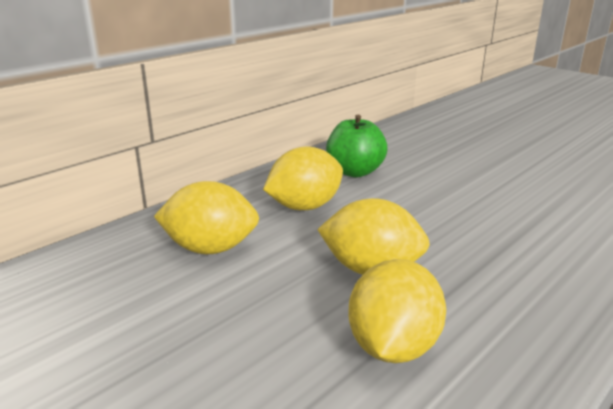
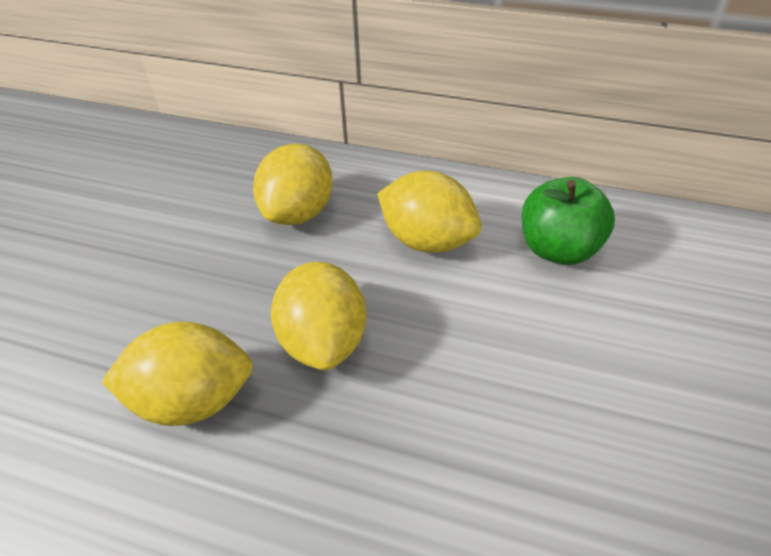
camera: 65 degrees right, 20 degrees up
yellow lemon [154,181,259,254] -> yellow lemon turned 45 degrees clockwise [253,143,333,225]

